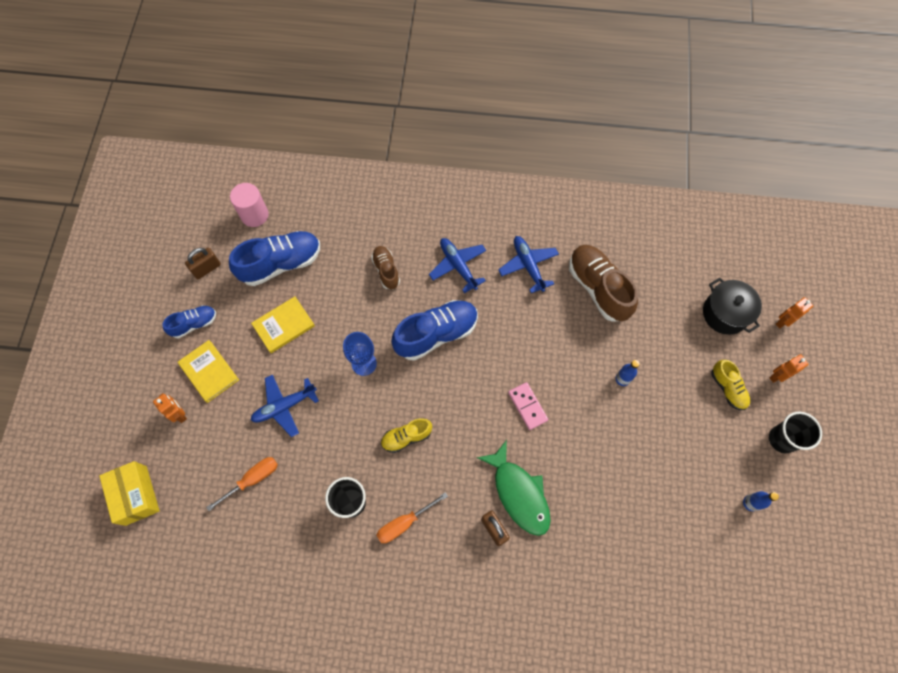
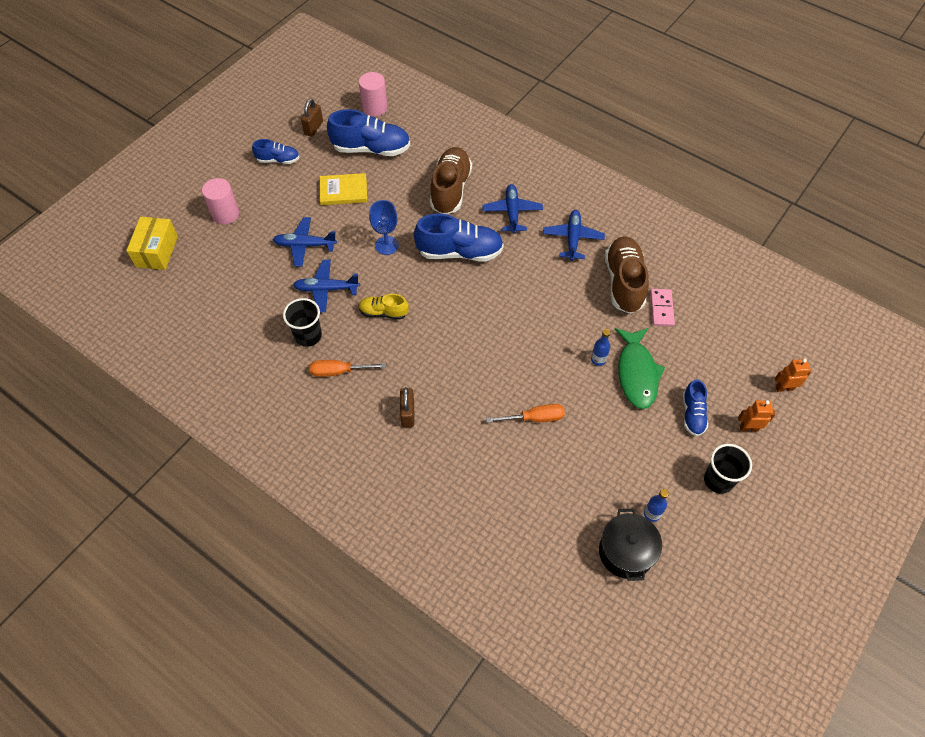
camera: 30 degrees right, 10 degrees down
orange robot [153,393,187,423] -> pink cylinder [202,178,239,224]
yellow book [178,340,239,403] -> none
brown padlock [185,248,221,279] -> brown padlock turned 60 degrees counterclockwise [301,99,323,137]
orange screwdriver [206,457,278,511] -> orange screwdriver moved to [486,404,565,423]
brown shoe [371,246,400,289] -> brown shoe [430,147,472,214], size x1.81
green fish [477,440,551,536] -> green fish moved to [615,328,665,409]
pink domino [508,382,548,430] -> pink domino moved to [650,289,675,327]
black pot [703,278,762,335] -> black pot moved to [599,509,662,581]
yellow shoe [711,360,750,410] -> blue shoe [683,380,708,436]
none -> blue plane [293,260,360,312]

